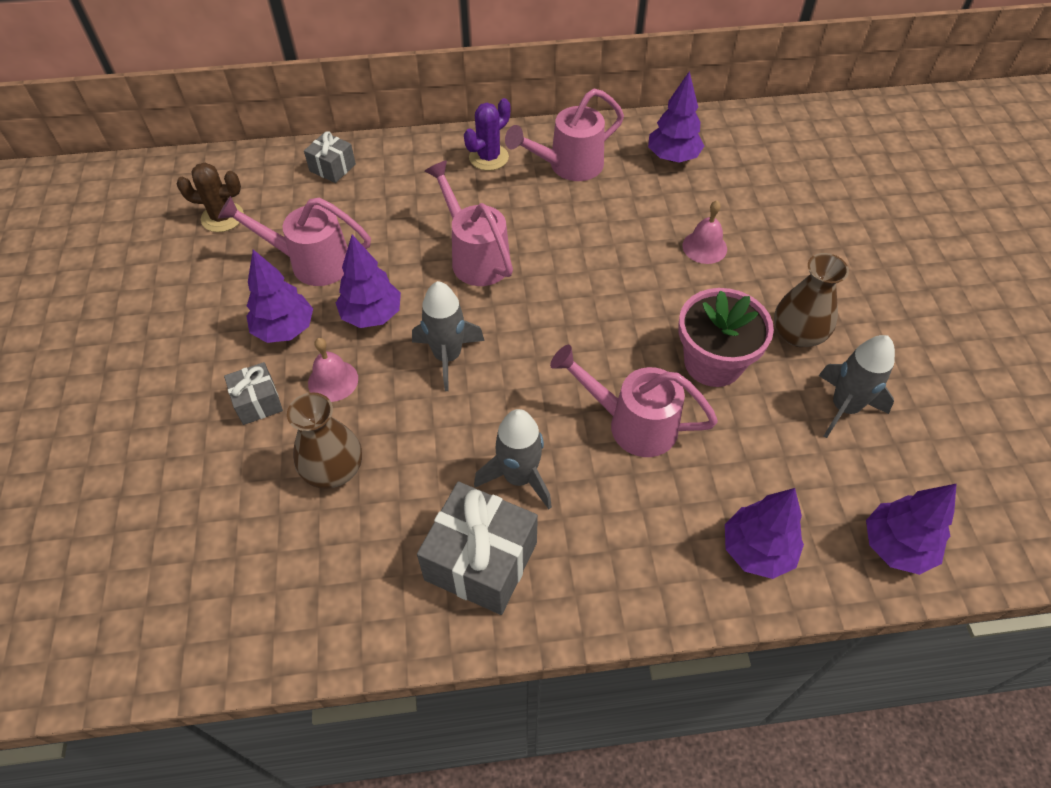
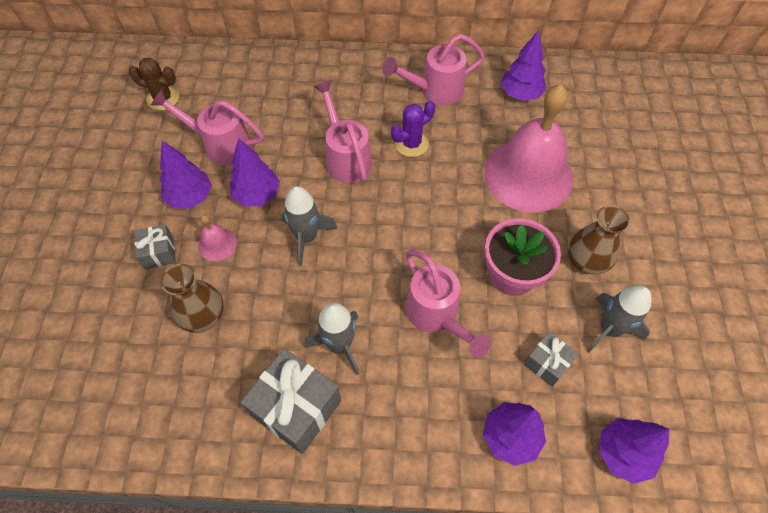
camera: 10 degrees right, 5 degrees up
grey gift [304,131,356,183] -> grey gift moved to [524,332,578,387]
purple cactus [464,98,510,171] -> purple cactus moved to [391,100,435,157]
pink watering can [550,345,718,457] -> pink watering can turned 150 degrees counterclockwise [406,249,491,357]
pink bell [683,201,727,264] -> pink bell [484,84,573,213], size x2.47

